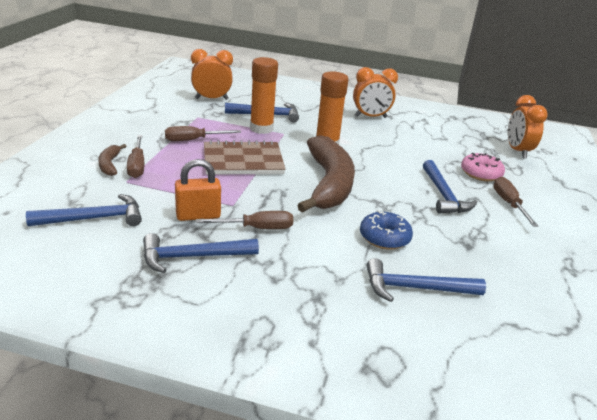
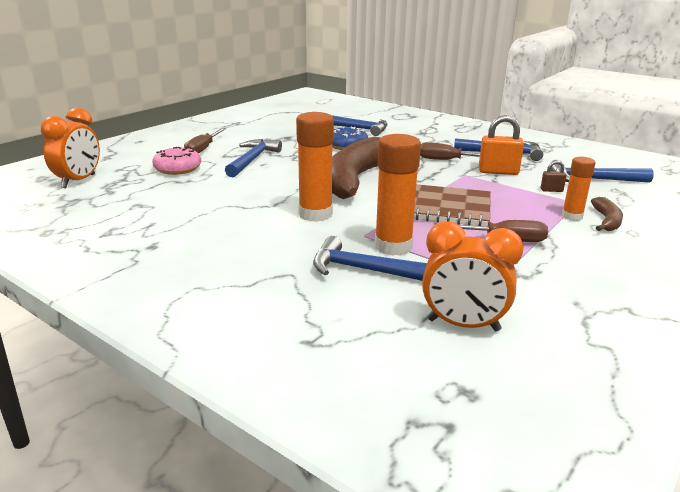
camera: 155 degrees left, 5 degrees down
brown screwdriver [127,135,144,178] -> orange glue stick [562,157,596,221]
orange clock [353,67,398,118] -> none
none -> brown padlock [541,161,567,192]

